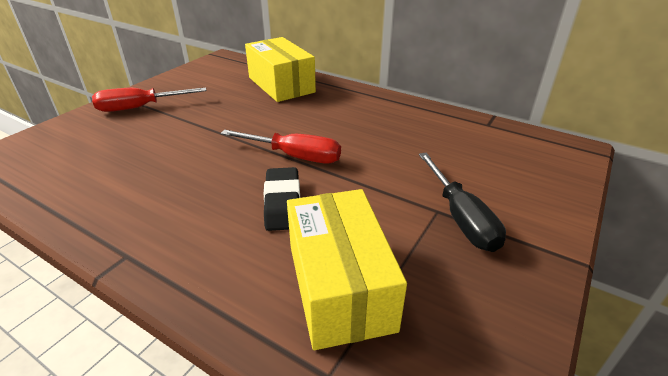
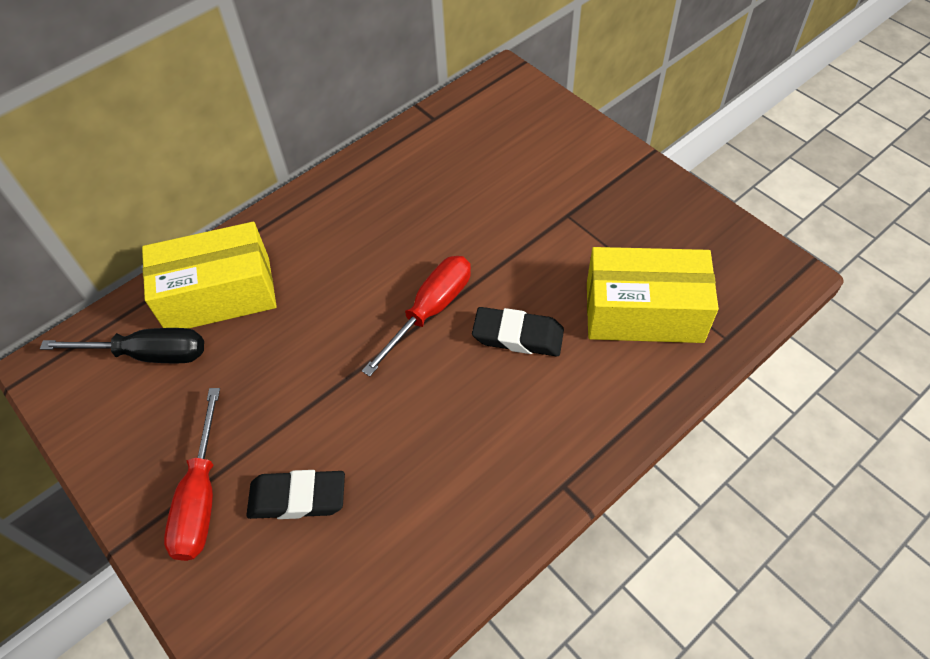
camera: 70 degrees left, 20 degrees up
black screwdriver [419,153,506,252] -> black screwdriver moved to [40,328,204,363]
none -> black eraser [246,470,345,519]

